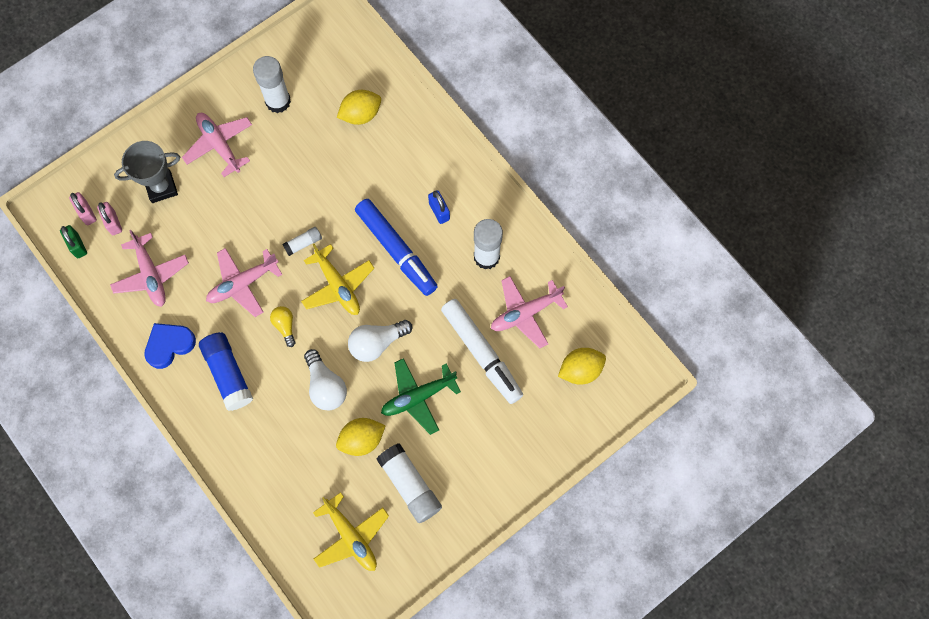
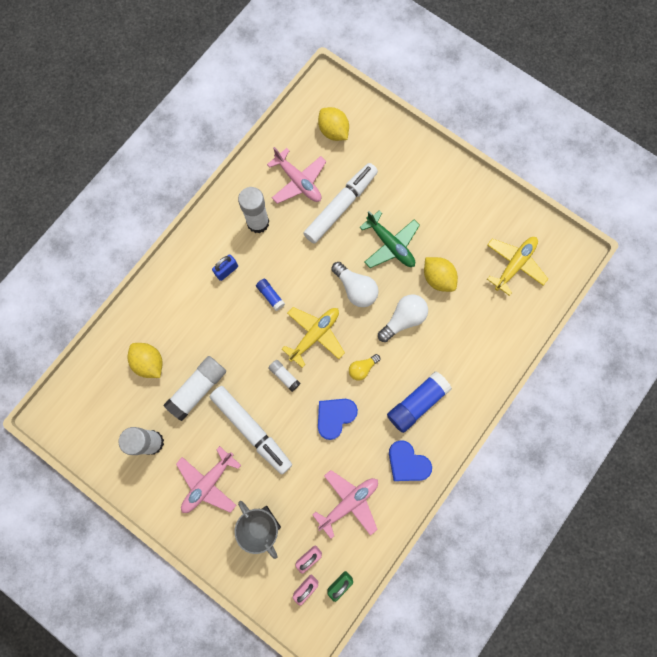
camera: 105 degrees left, 5 degrees up
pink plane [206,248,283,317] -> blue heart [318,399,358,440]
blue marker [355,199,438,296] -> blue glue stick [256,279,285,311]
white glue stick [376,443,442,523] -> white glue stick moved to [164,356,226,421]
none -> white marker [210,386,292,474]

